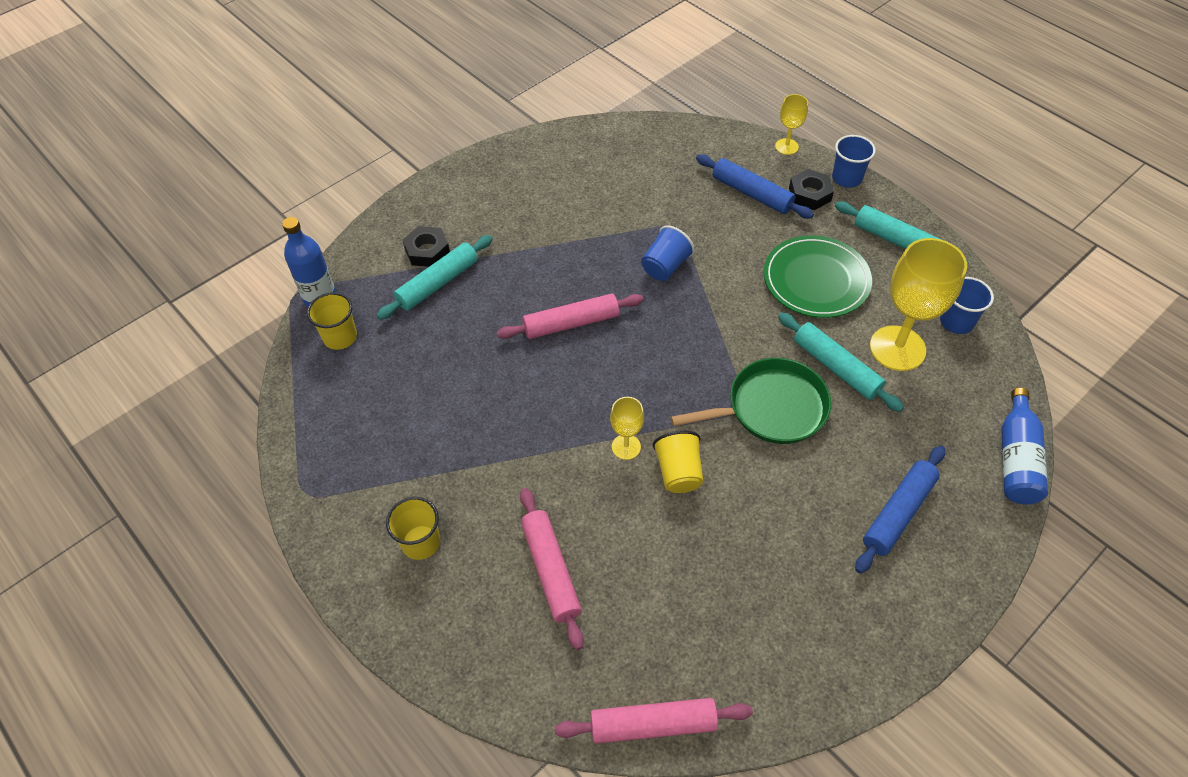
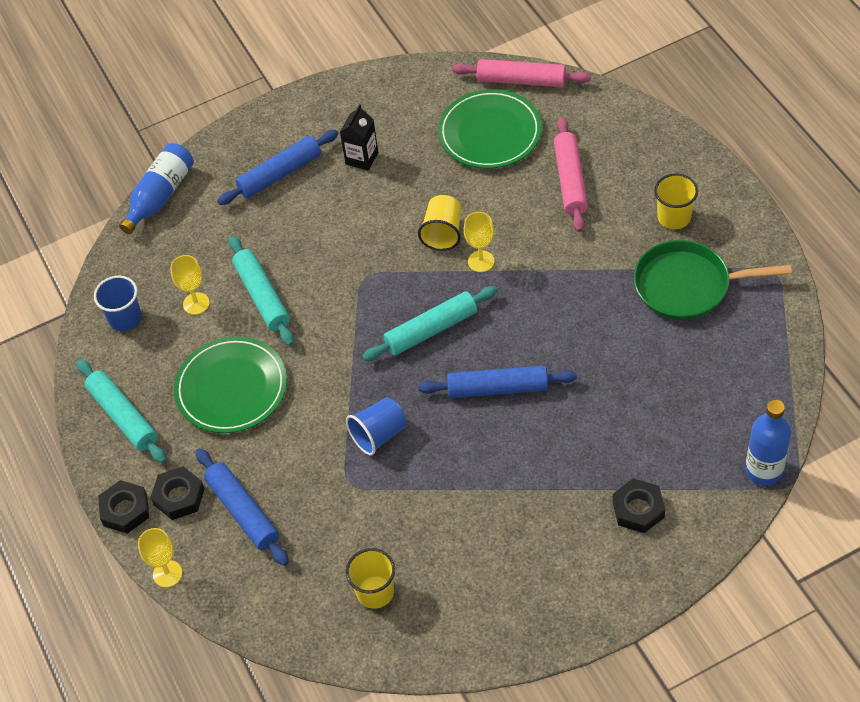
camera: 160 degrees left, 0 degrees up
yellow cup [307,292,357,350] -> yellow cup moved to [346,548,395,609]
turquoise rolling pin [377,235,493,320] -> turquoise rolling pin moved to [362,286,498,361]
pink rolling pin [497,294,644,339] -> blue rolling pin [418,366,577,398]
green pan [671,358,831,444] -> green pan moved to [634,240,792,320]
blue cup [832,135,876,188] -> black nut [98,480,149,534]
yellow goblet [870,238,967,371] -> yellow goblet [170,255,210,315], size x0.50
none -> black carton [340,104,378,171]
none -> green plate [438,89,542,169]

